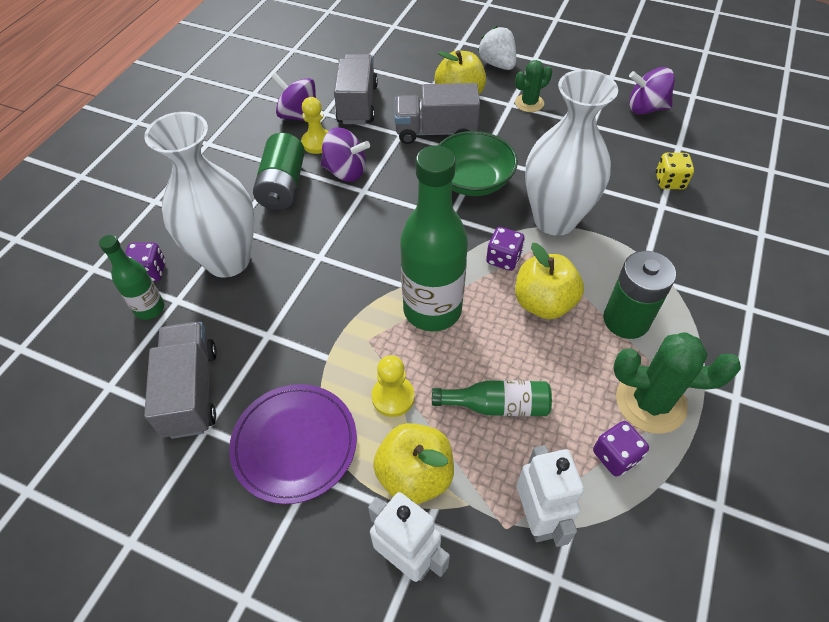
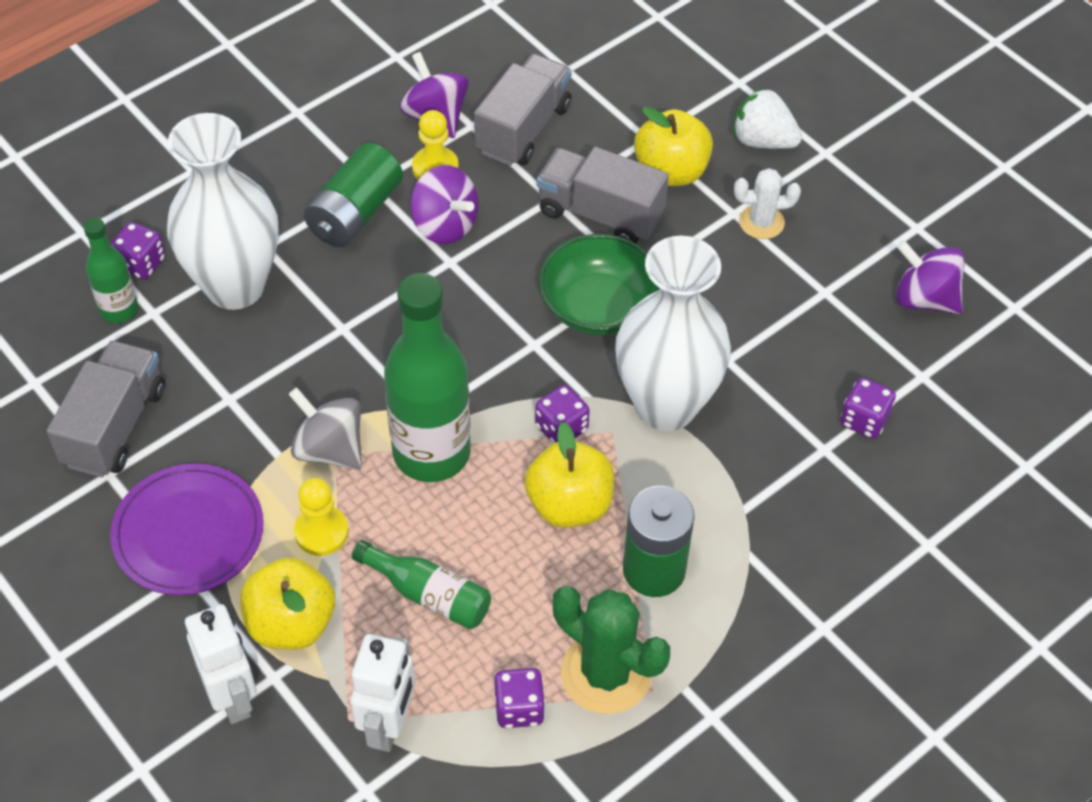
camera: 25 degrees right, 0 degrees up
white strawberry [478,26,516,70] -> white strawberry turned 60 degrees counterclockwise [733,88,802,149]
green cactus [515,60,552,112] -> white cactus [734,168,801,239]
yellow dice [656,153,694,189] -> purple dice [840,378,896,439]
none -> grey spinning top [288,387,362,470]

